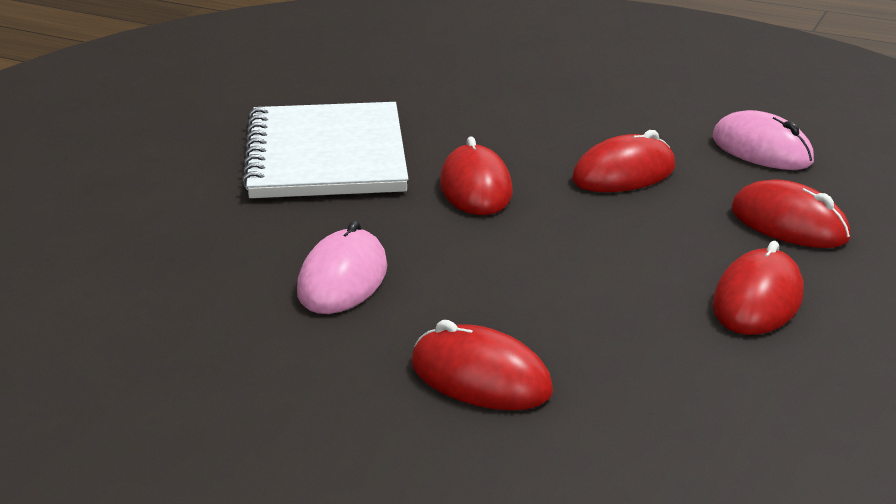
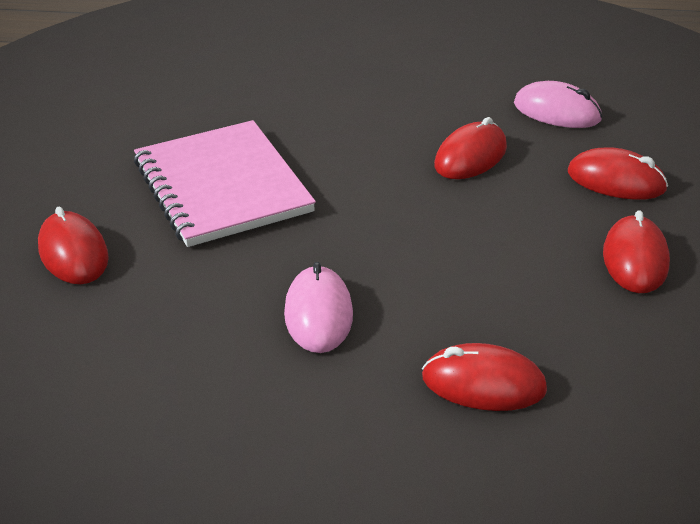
camera: 20 degrees left, 10 degrees up
white notebook [241,102,408,198] -> pink notebook [134,120,316,247]
red mouse [440,136,513,215] -> red mouse moved to [38,207,109,284]

